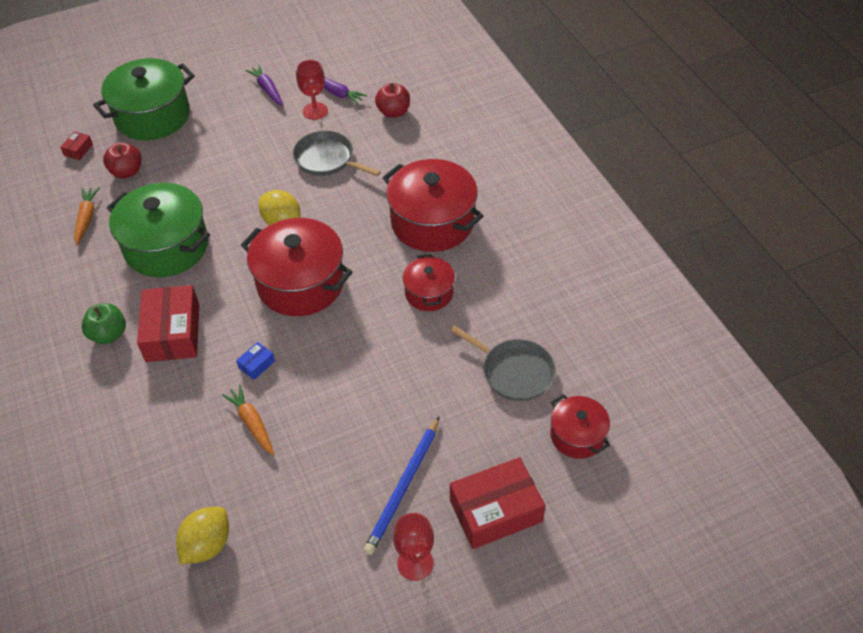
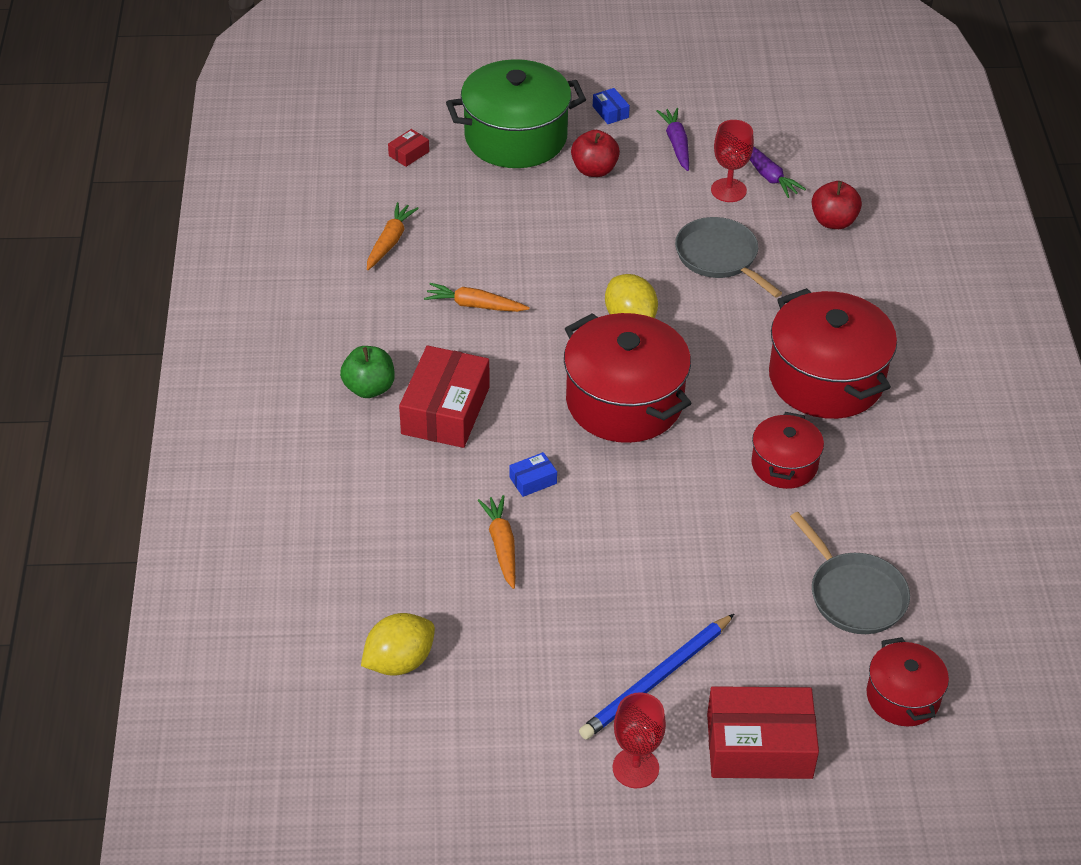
camera: 20 degrees right, 5 degrees down
red apple [103,142,141,179] -> red apple moved to [571,130,620,177]
green pot [107,183,210,277] -> orange carrot [424,283,530,312]
none -> blue box [593,88,630,124]

